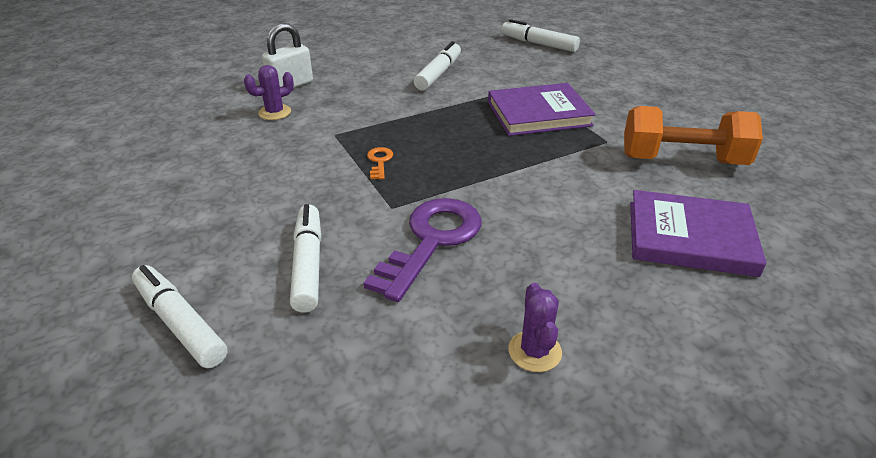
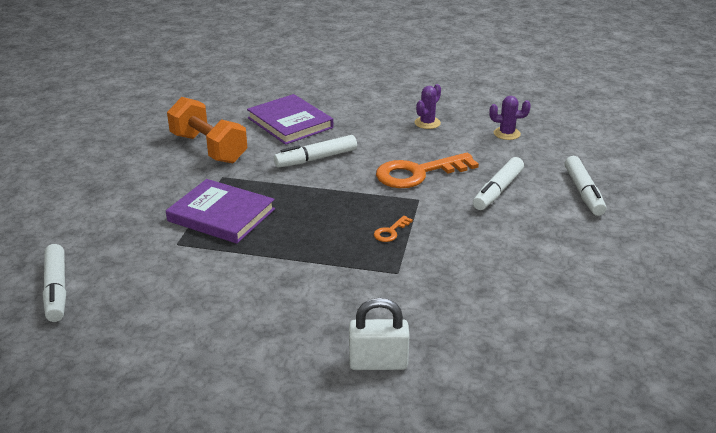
camera: 140 degrees left, 5 degrees down
purple cactus [244,65,294,120] -> purple cactus moved to [489,96,531,140]
purple key [364,198,482,302] -> orange key [376,153,479,188]
white marker [414,41,461,91] -> white marker moved to [274,135,357,168]

